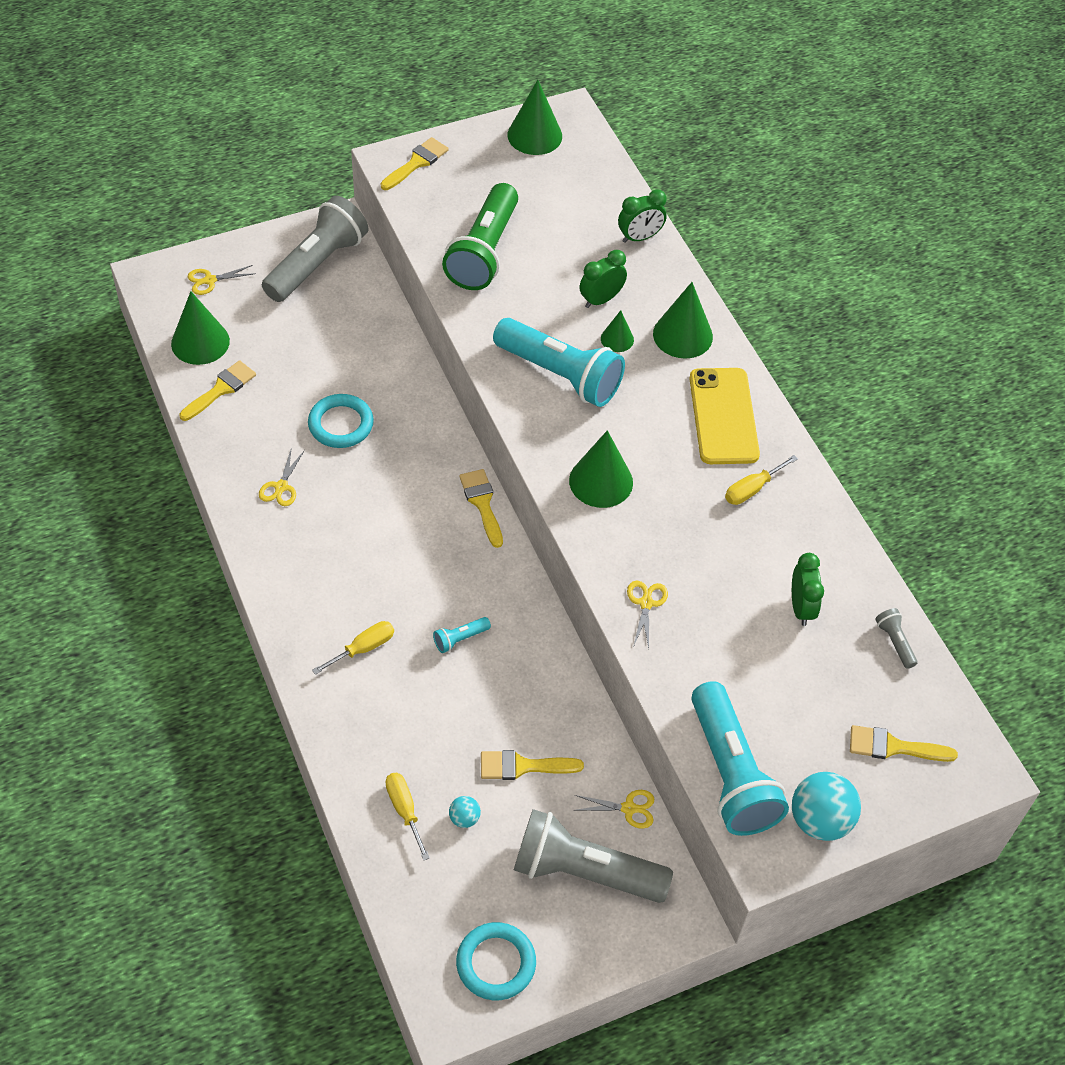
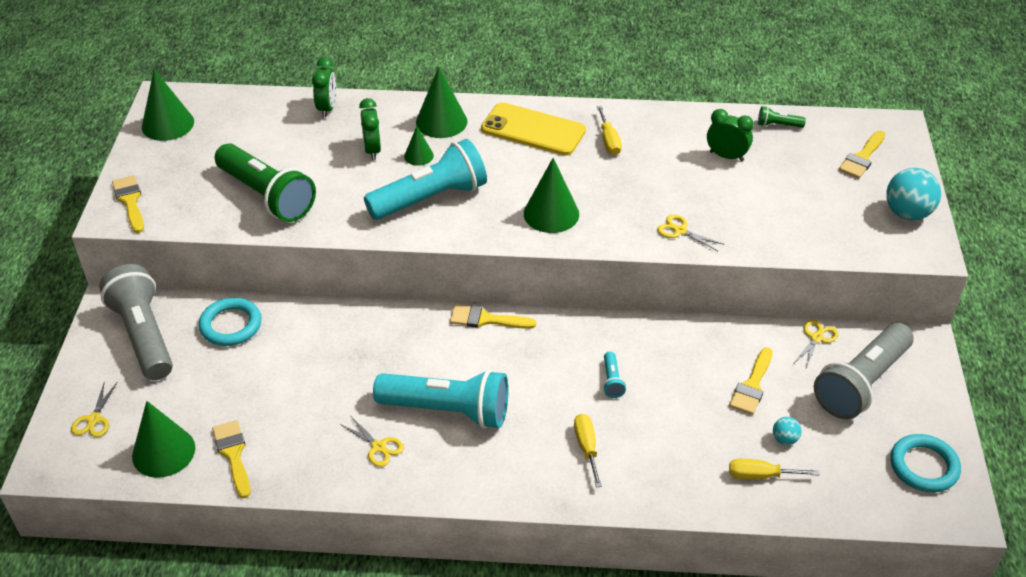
camera: 60 degrees left, 10 degrees down
turquoise ring [308,394,374,448] -> turquoise ring moved to [199,298,261,346]
turquoise flashlight [691,681,789,836] -> turquoise flashlight moved to [373,369,508,429]
grey flashlight [875,608,918,669] -> green flashlight [758,106,806,128]

